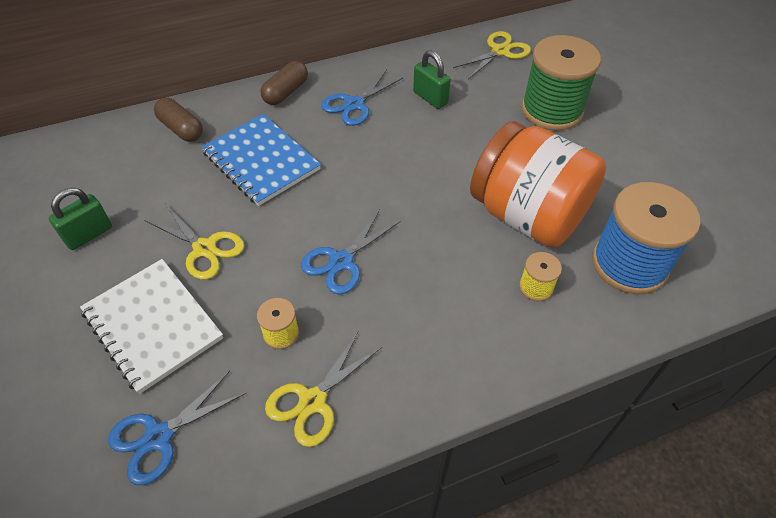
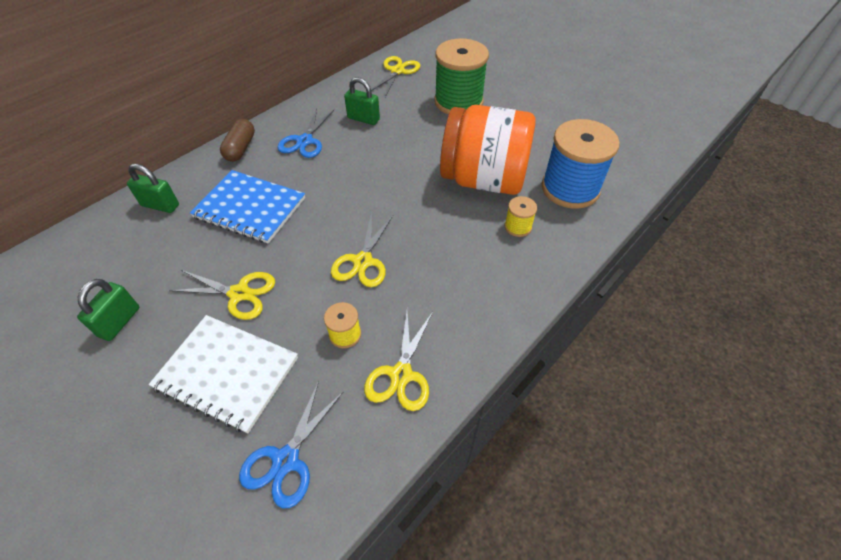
camera: 25 degrees left, 0 degrees up
brown capsule [154,98,203,142] -> green padlock [127,164,179,213]
blue scissors [301,210,401,294] -> yellow scissors [331,212,393,287]

